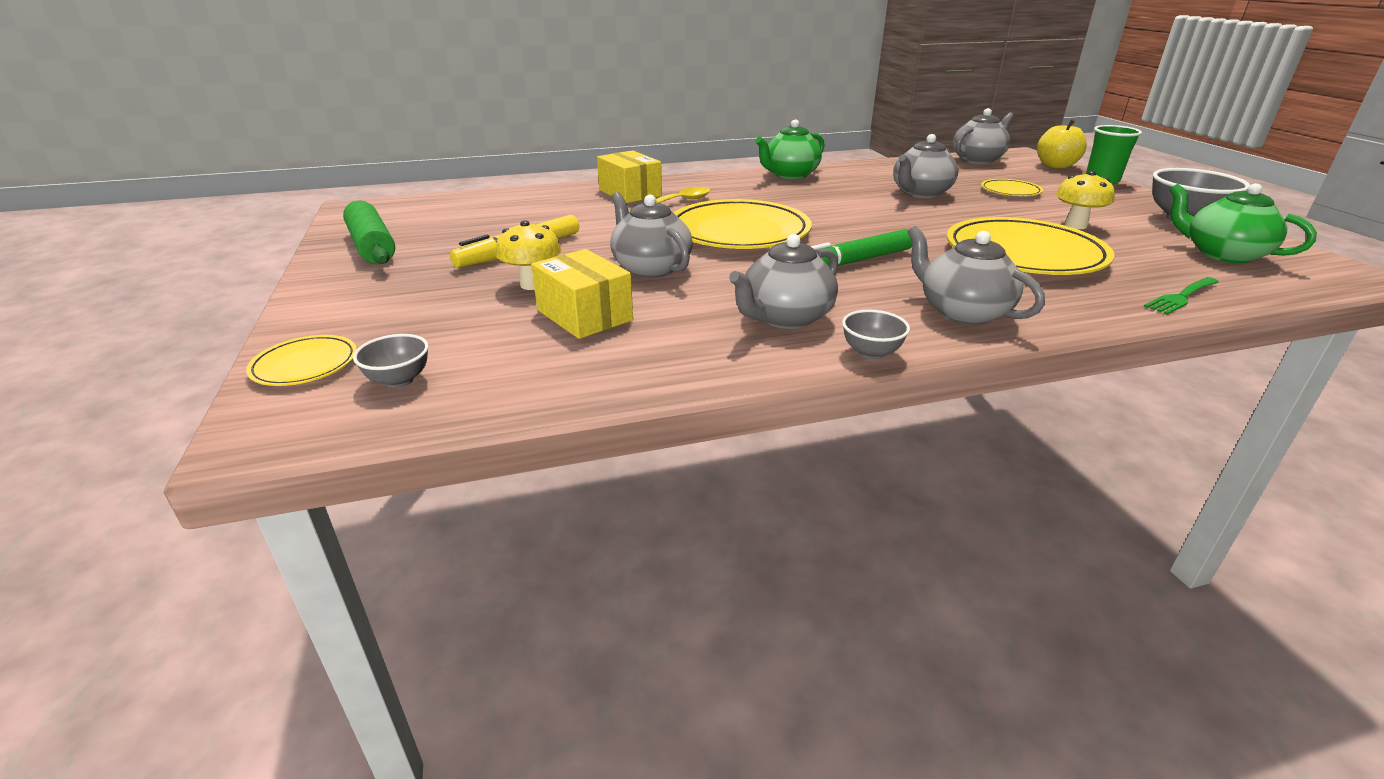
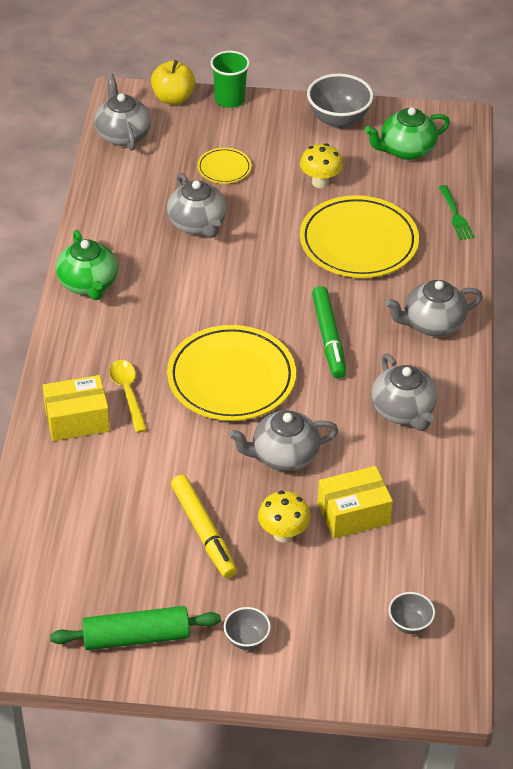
camera: 70 degrees left, 15 degrees up
yellow plate [246,335,357,386] -> none
grey bowl [842,310,910,360] -> grey bowl moved to [224,607,271,650]

